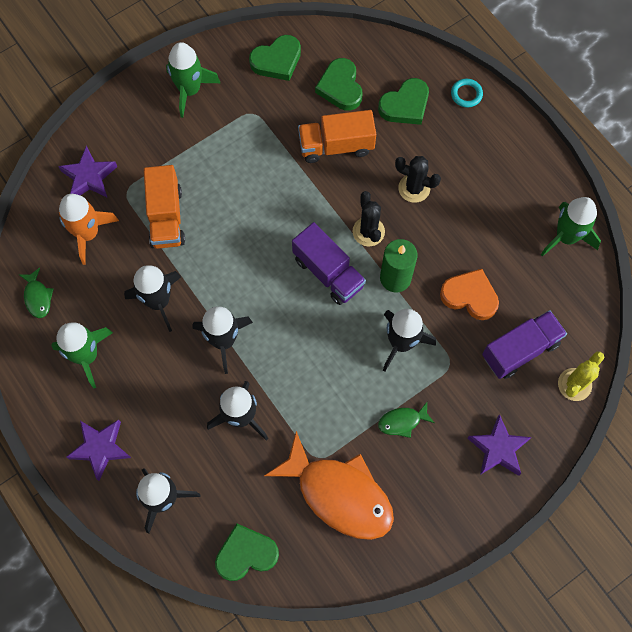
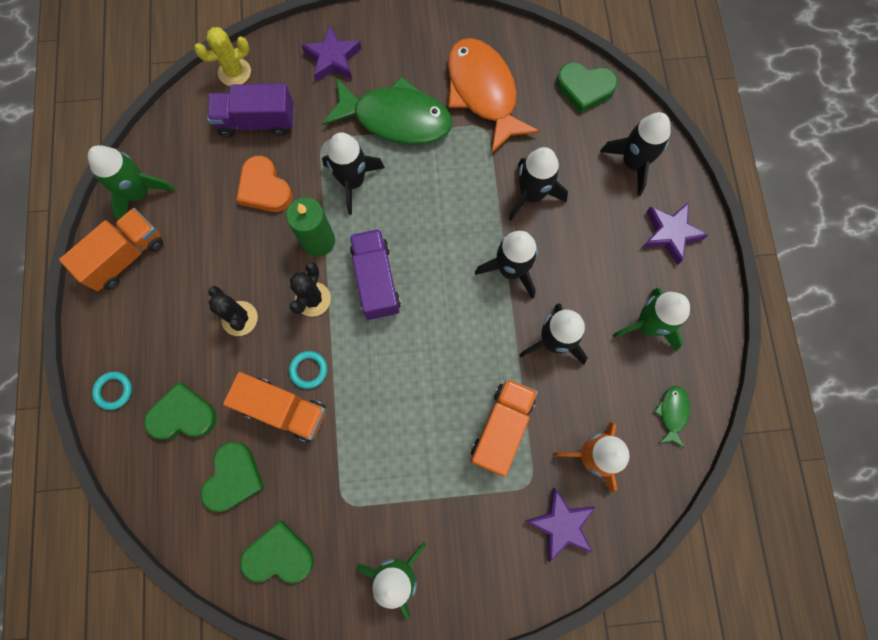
camera: 150 degrees left, 5 degrees up
green fish [378,402,434,438] -> green fish [322,76,452,145], size x2.34
none -> orange truck [59,208,163,291]
none -> turquoise ring [289,351,327,389]

